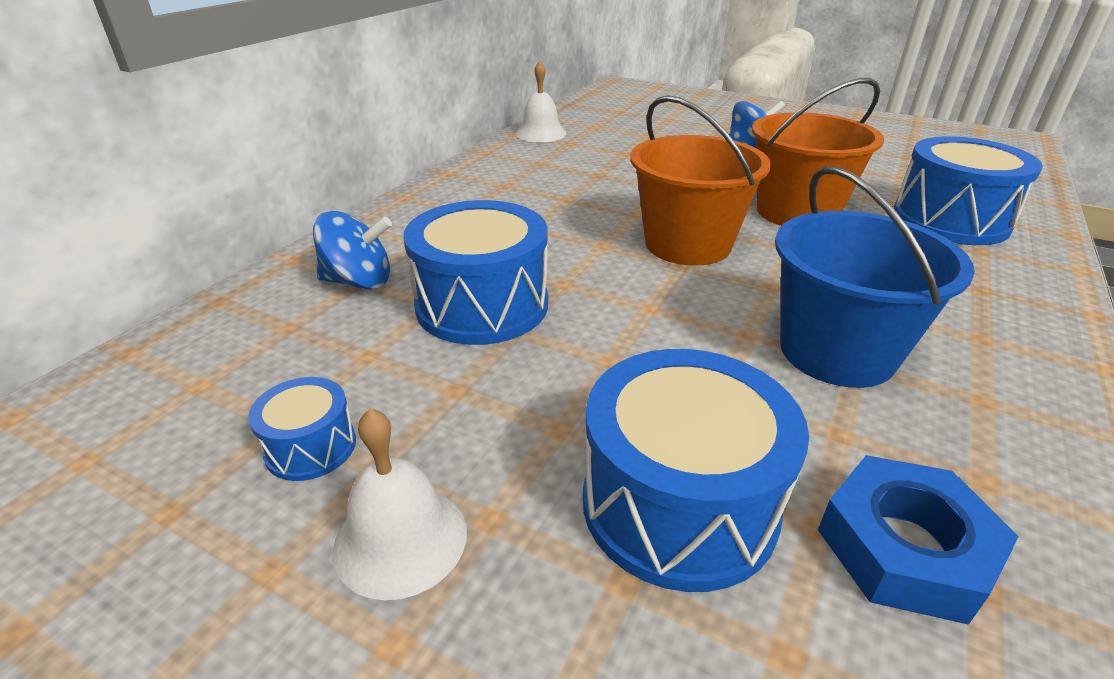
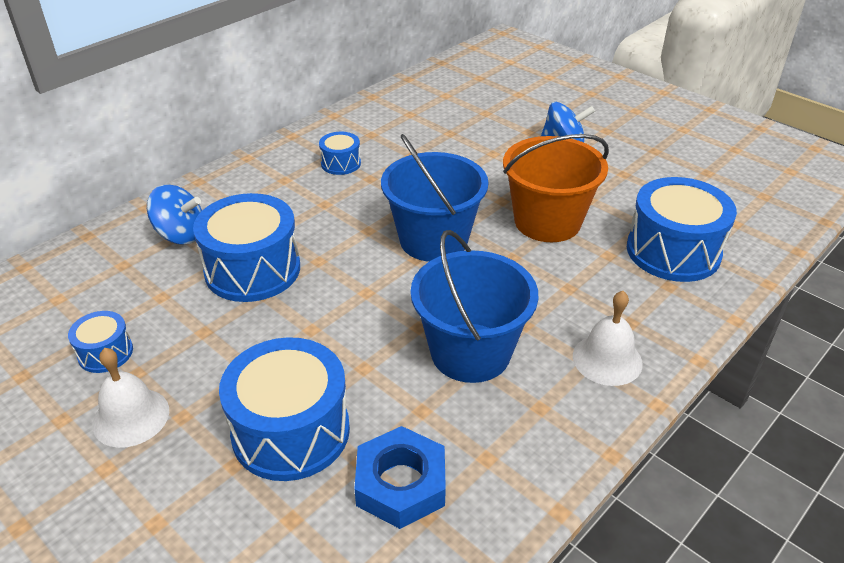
camera: 15 degrees right, 5 degrees up
white bell [516,61,566,142] -> white bell moved to [573,291,643,386]
orange bucket [630,95,771,266] -> blue bucket [381,134,489,262]
none -> blue drum [319,132,361,175]

